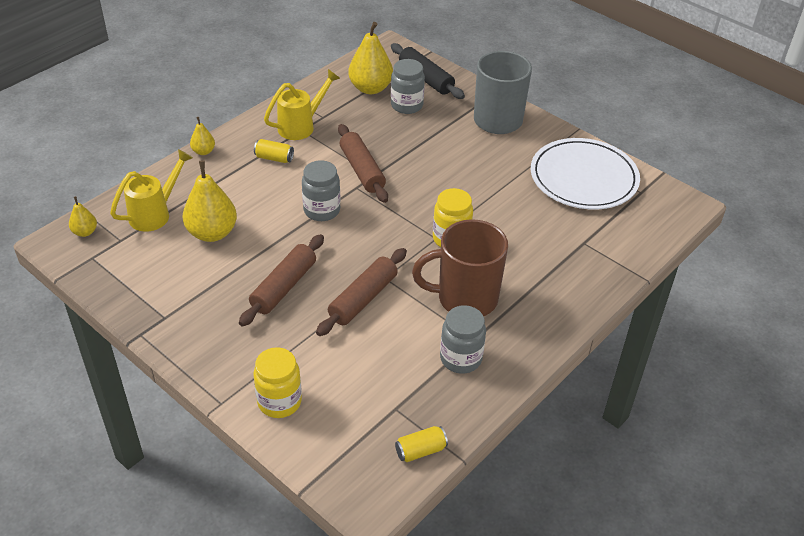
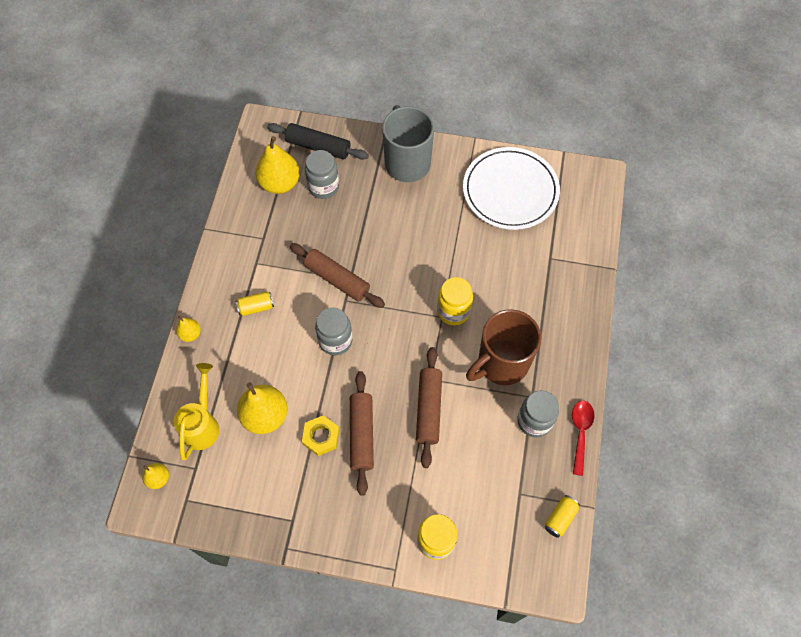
camera: 30 degrees left, 20 degrees up
yellow watering can [264,69,341,140] -> none
none -> yellow nut [302,415,339,456]
none -> red spoon [572,401,594,476]

